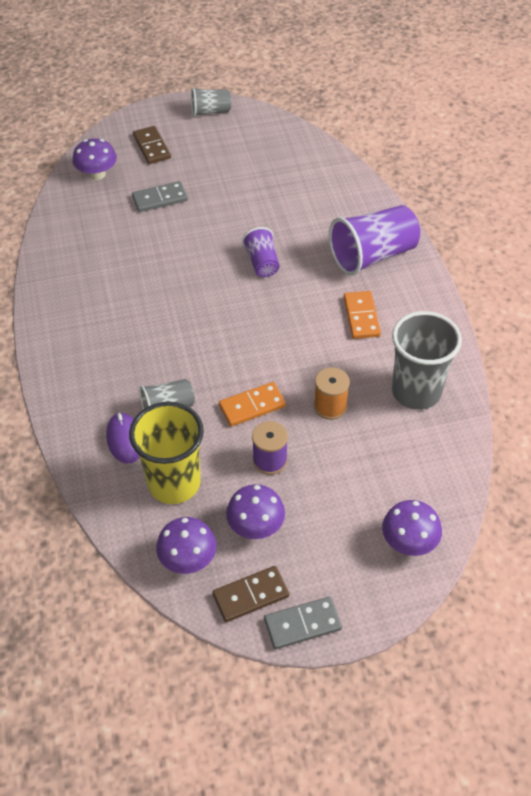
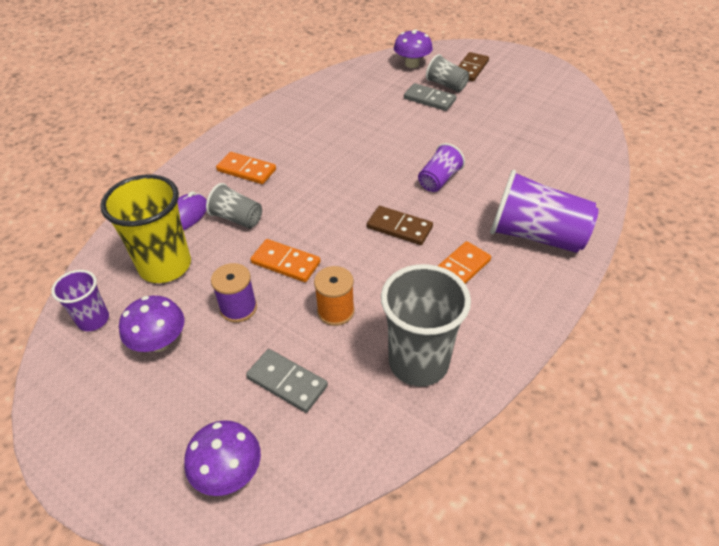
camera: 50 degrees right, 5 degrees down
purple mushroom [156,517,216,574] -> purple cup [51,270,109,331]
grey cup [191,87,231,117] -> grey cup moved to [426,54,469,92]
brown domino [212,566,289,622] -> brown domino moved to [367,206,433,245]
grey domino [264,596,342,649] -> grey domino moved to [246,349,328,413]
none -> orange domino [216,152,276,184]

